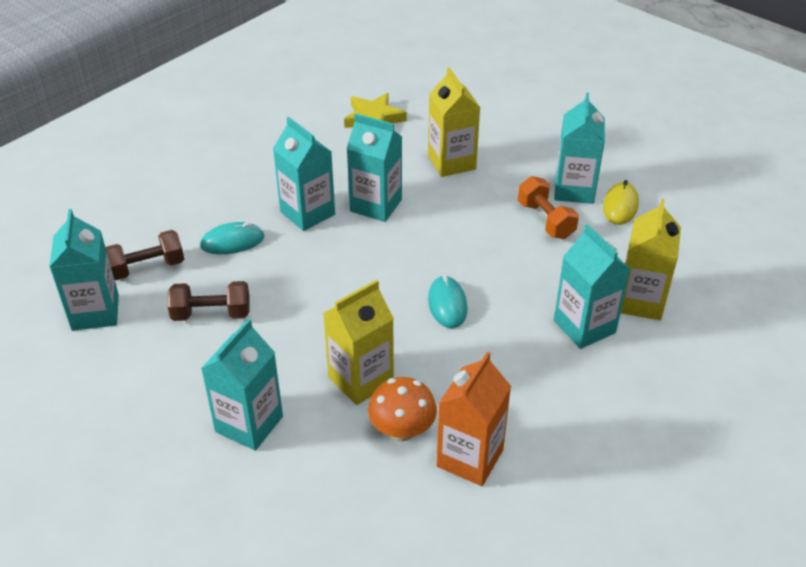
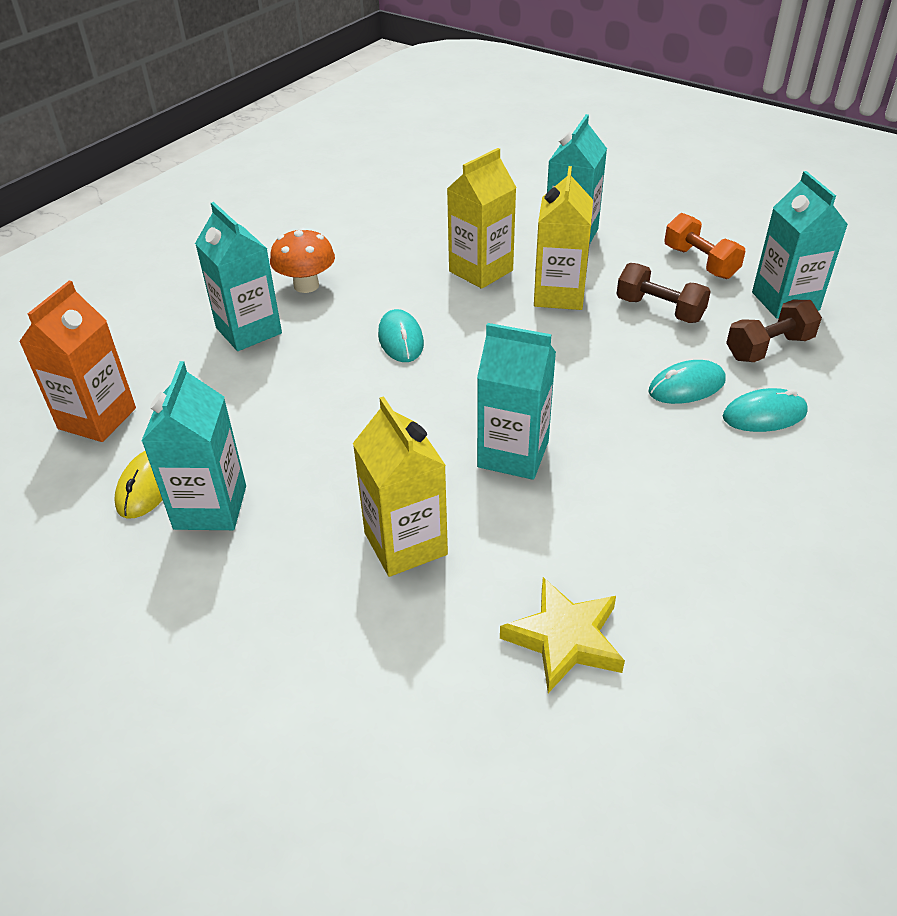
camera: 175 degrees right, 0 degrees up
brown dumbbell [167,281,250,321] -> brown dumbbell turned 45 degrees clockwise [617,263,711,323]
turquoise carton [273,117,335,231] -> none
orange mushroom [368,377,437,441] -> orange mushroom moved to [270,227,335,293]
orange carton [436,352,511,486] -> orange carton moved to [19,281,136,442]
orange dumbbell [518,176,579,239] -> orange dumbbell moved to [664,213,746,279]
yellow carton [621,199,681,320] -> yellow carton moved to [534,166,593,310]
none -> turquoise mouse [723,388,808,432]

